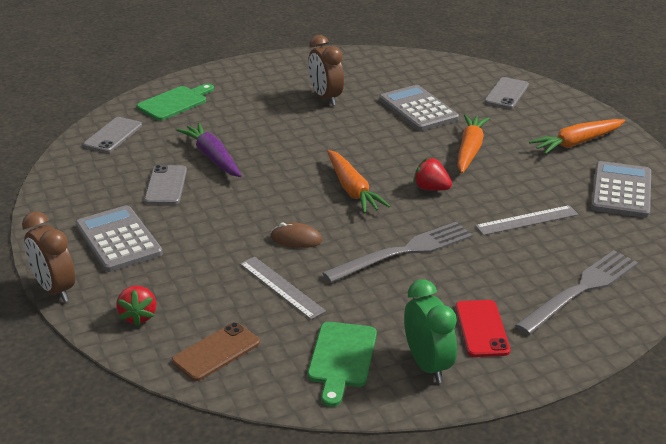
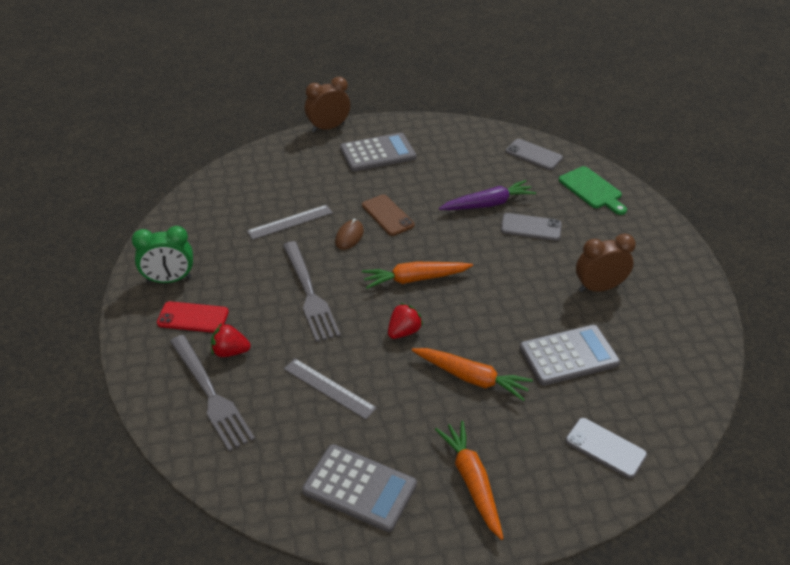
camera: 100 degrees right, 10 degrees up
red strawberry [116,285,156,327] -> red strawberry moved to [211,323,251,357]
grey phone [144,165,187,204] -> grey phone moved to [501,213,562,241]
brown phone [172,322,260,381] -> brown phone moved to [362,194,414,236]
green cutting board [308,322,377,407] -> none
grey ruler [475,205,578,235] -> grey ruler turned 45 degrees counterclockwise [284,359,377,420]

